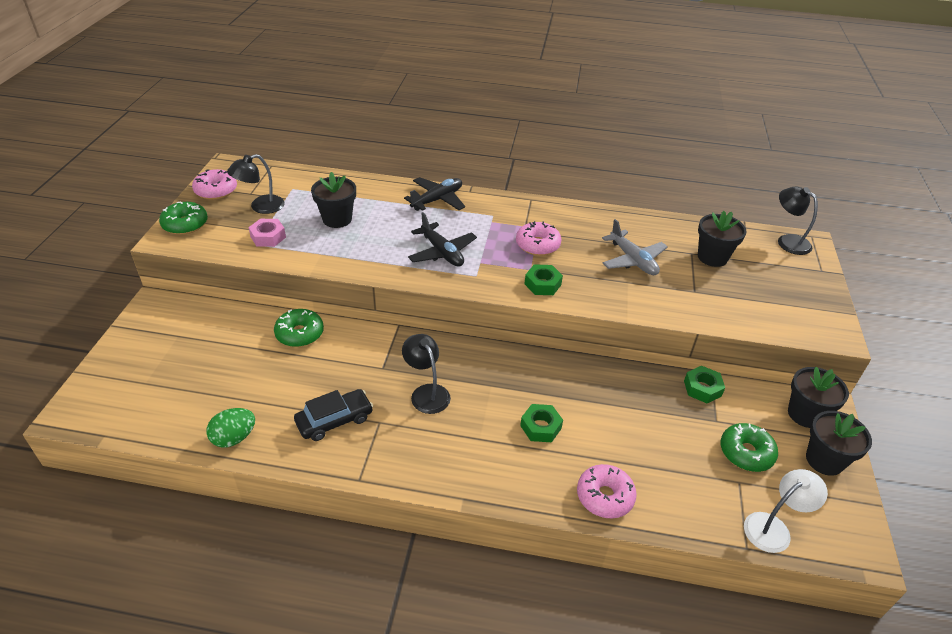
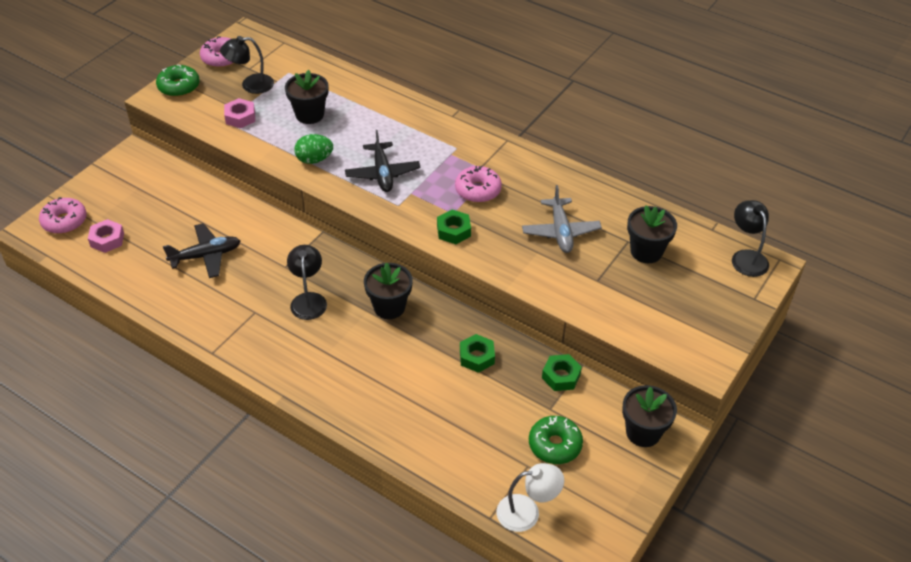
camera: 25 degrees right, 5 degrees up
green egg [206,408,255,448] -> green egg moved to [294,134,333,164]
green donut [274,309,324,347] -> none
black car [294,389,373,441] -> none
black plane [404,177,465,211] -> black plane moved to [163,223,240,278]
green nut [520,404,563,442] -> green nut moved to [460,334,495,373]
pink donut [577,464,637,518] -> pink donut moved to [39,197,87,234]
black flower pot [806,411,872,476] -> black flower pot moved to [364,263,413,319]
none -> pink nut [88,219,124,253]

